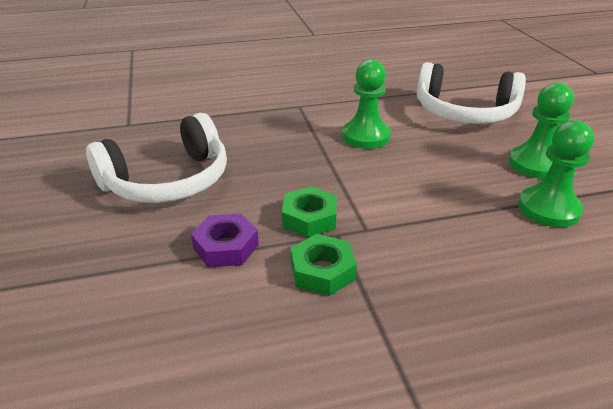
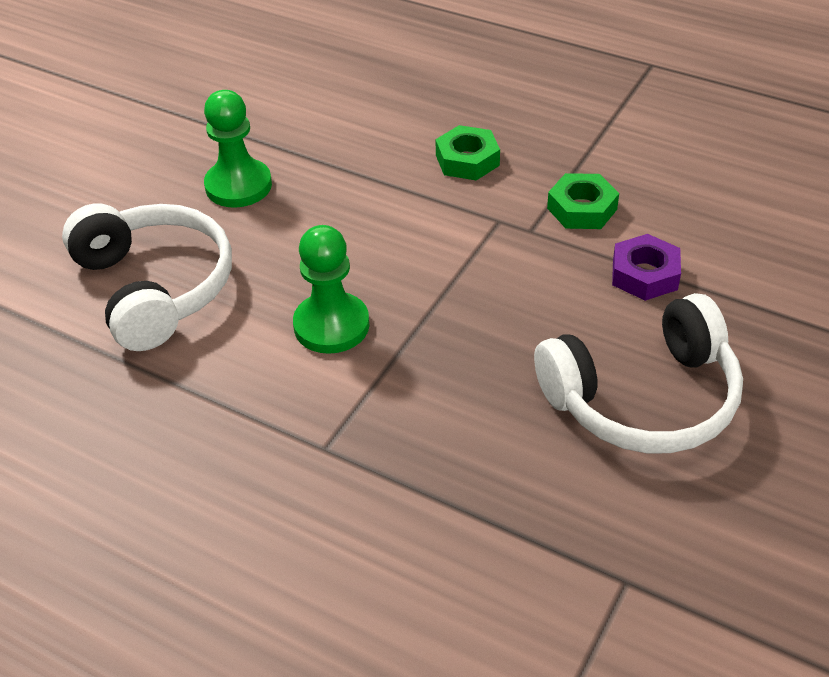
camera: 135 degrees left, 10 degrees up
white headphones [86,113,227,203] -> white headphones turned 150 degrees clockwise [534,293,743,453]
green nut [282,186,337,238] -> green nut moved to [435,125,500,180]
green pawn [518,120,594,227] -> none

